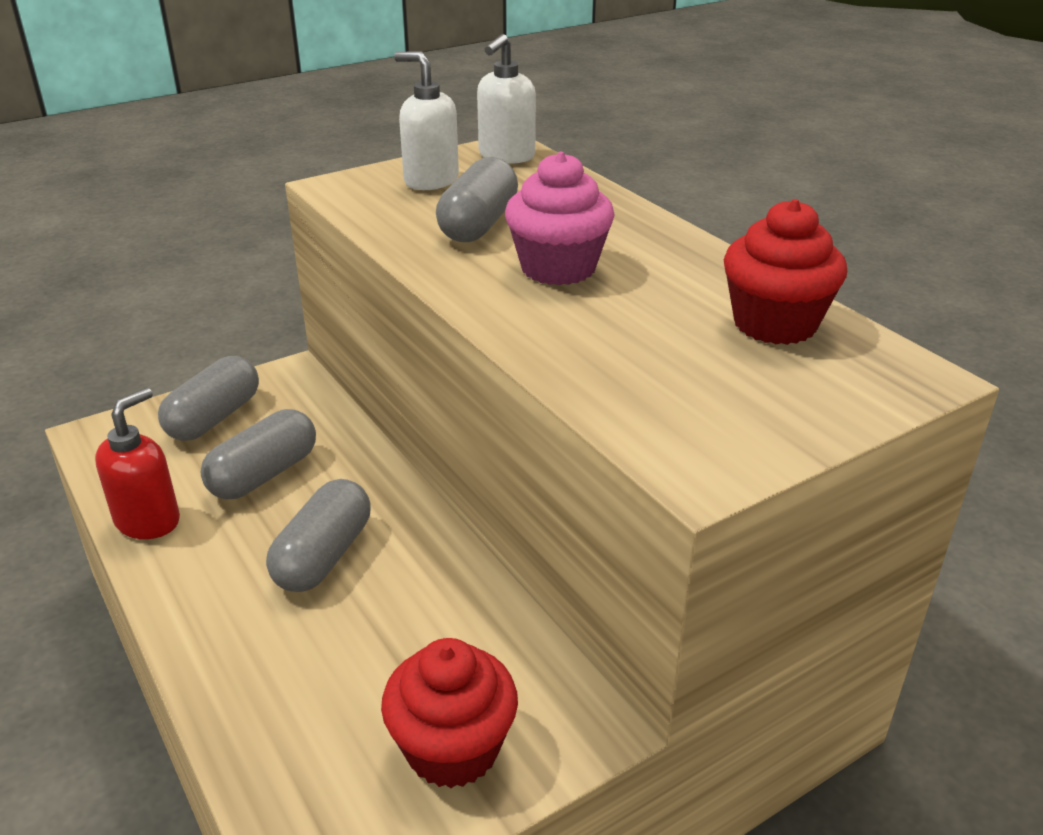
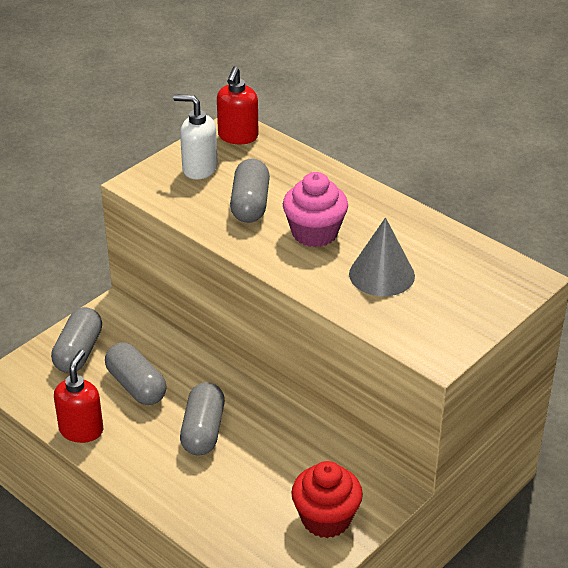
camera: 15 degrees left, 5 degrees up
grey capsule [201,409,316,499] -> grey capsule turned 60 degrees counterclockwise [105,342,166,405]
white soap dispenser [477,34,536,164] -> red soap dispenser [217,66,258,144]
red cupcake [724,199,847,345] -> none
none -> grey cone [349,217,415,296]

